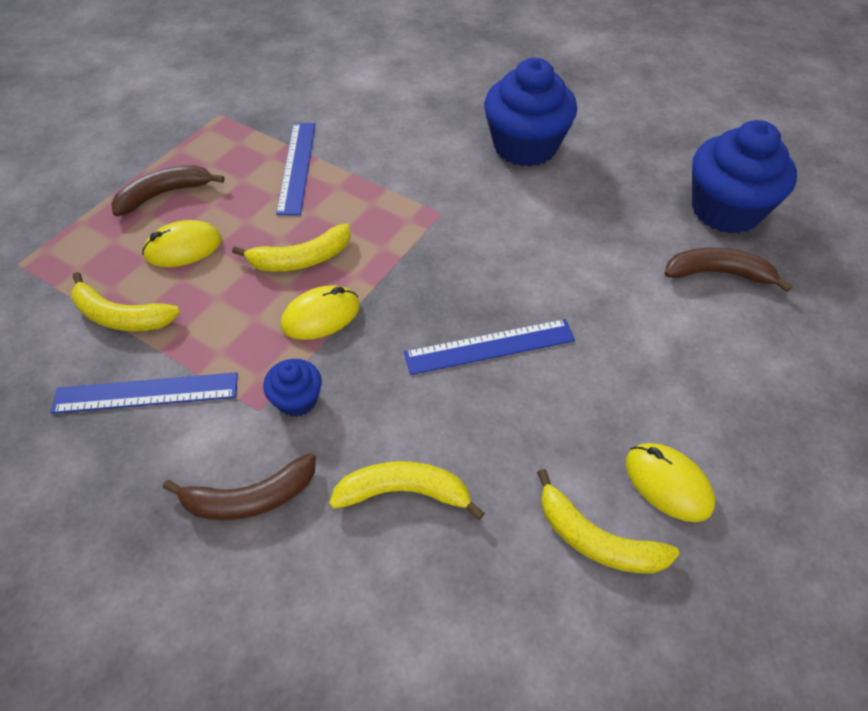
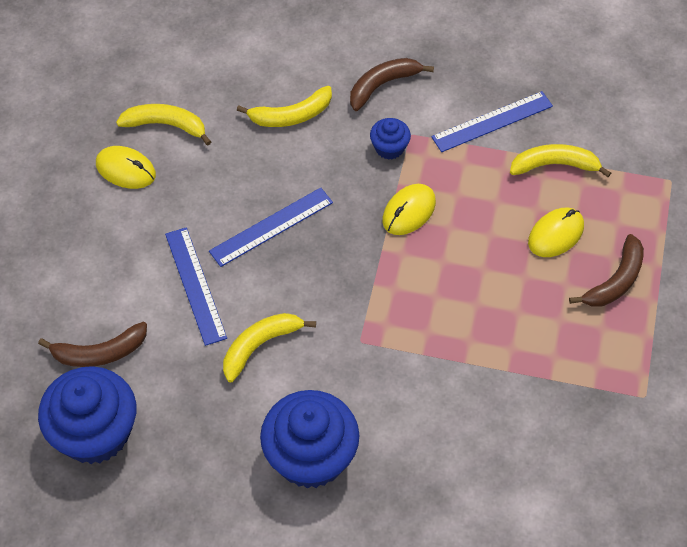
camera: 160 degrees right, 5 degrees up
yellow banana [232,224,351,271] -> yellow banana moved to [223,313,316,382]
blue ruler [276,123,315,215] -> blue ruler moved to [165,227,227,346]

